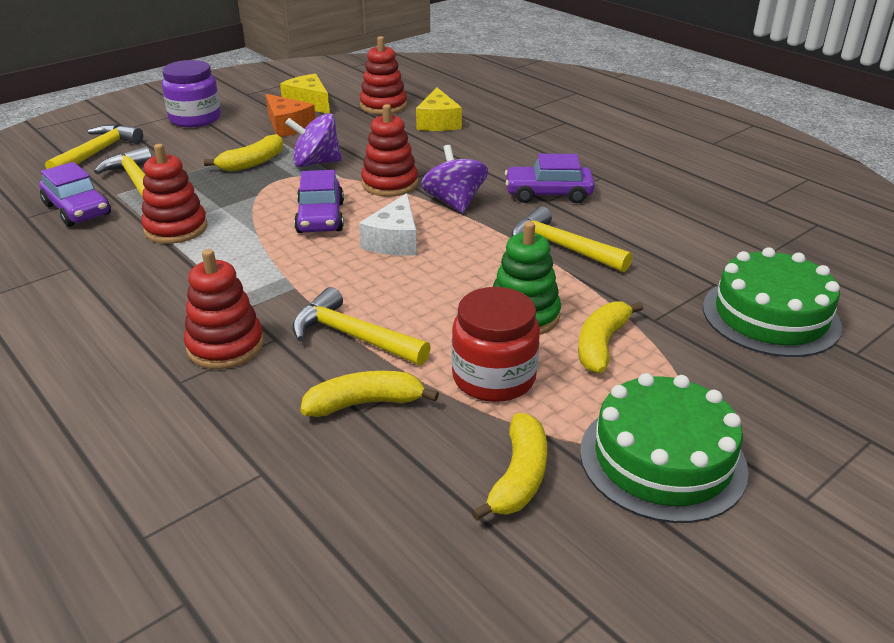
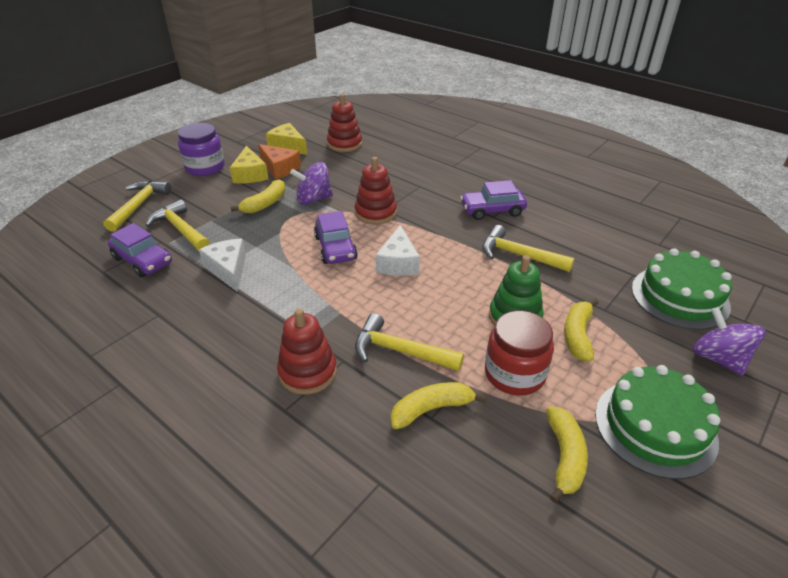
camera: 10 degrees left, 5 degrees up
red stacking toy [141,144,207,244] -> white cheese [199,239,246,292]
yellow cheese [416,88,462,131] -> yellow cheese moved to [230,145,268,183]
purple spinning top [421,145,488,213] -> purple spinning top moved to [693,307,766,375]

